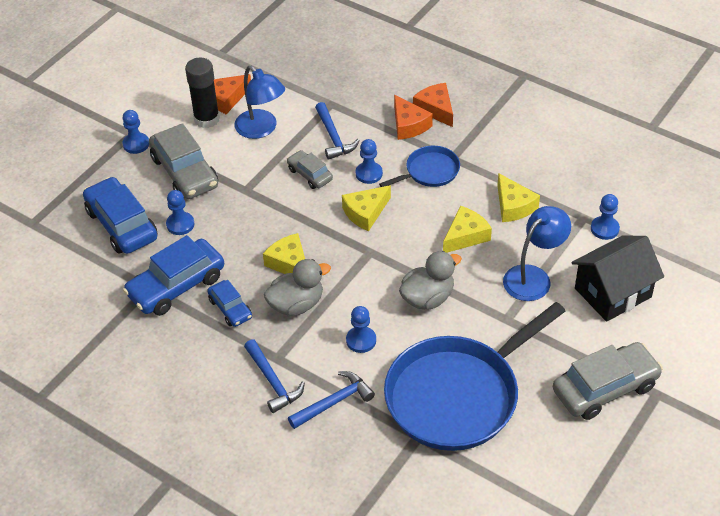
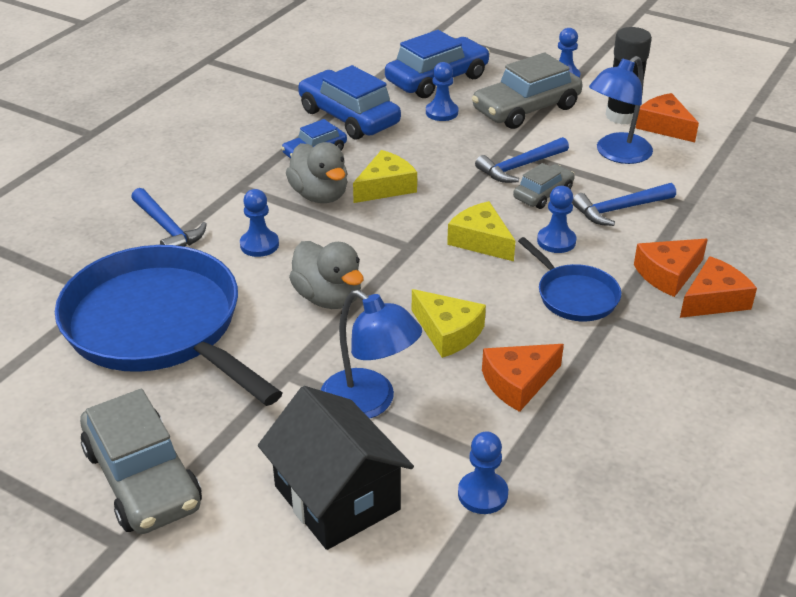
camera: 85 degrees right, 10 degrees down
blue hammer [244,339,305,413] -> blue hammer moved to [475,137,569,183]
yellow cheese [497,173,540,222] -> orange cheese [482,344,564,412]

